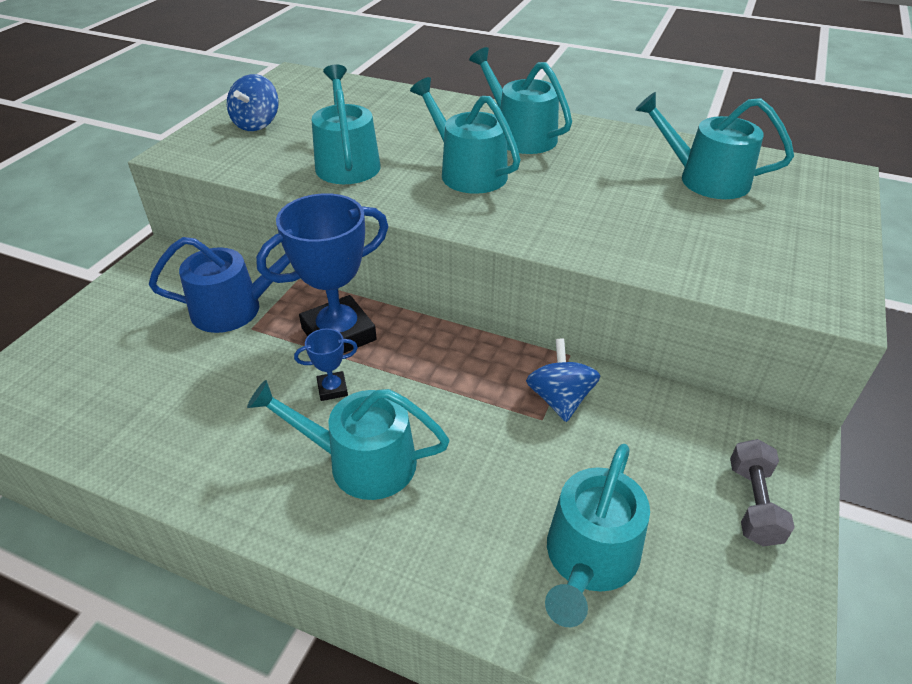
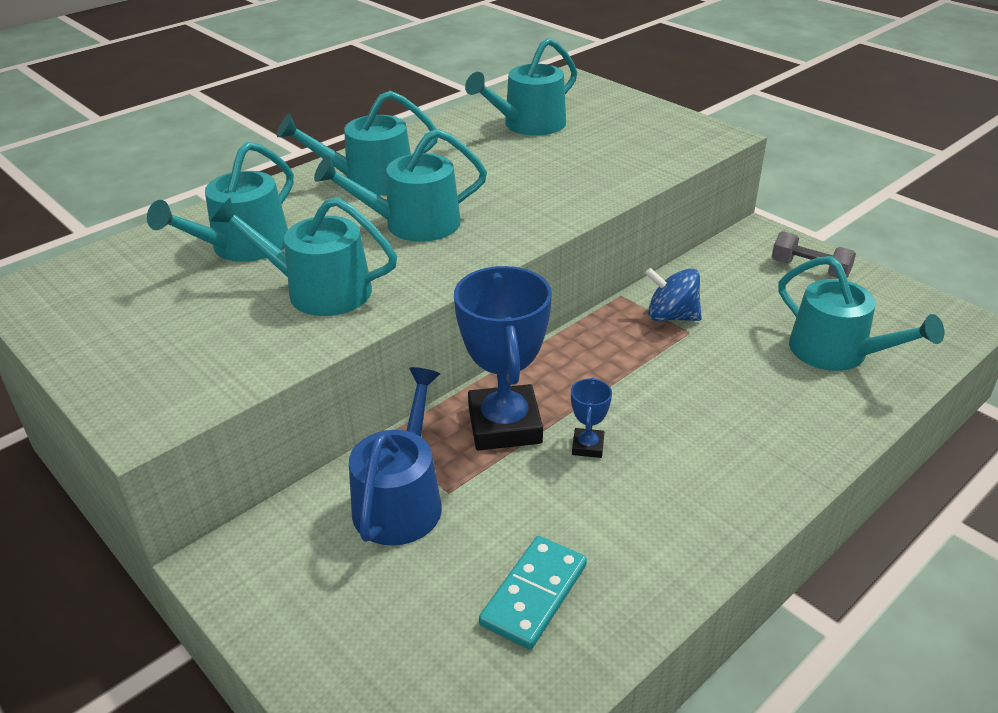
camera: 65 degrees left, 5 degrees down
blue spinning top [227,74,279,131] -> none
turquoise watering can [247,380,449,500] -> turquoise watering can moved to [147,142,294,262]
none -> turquoise domino [479,536,587,650]

